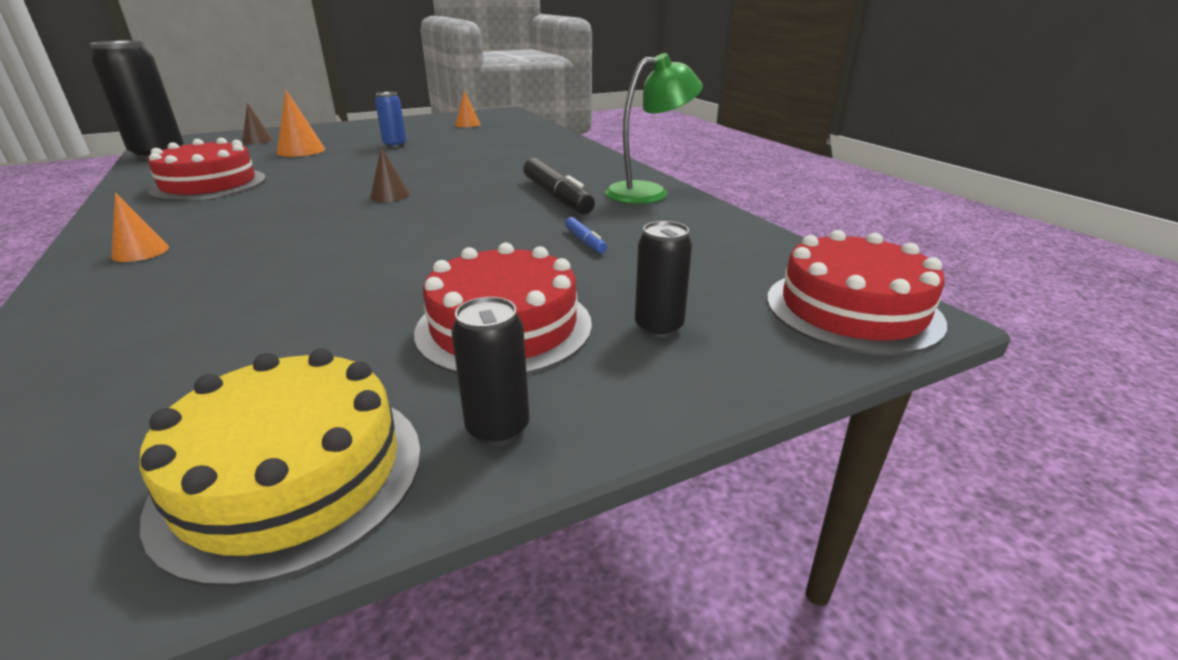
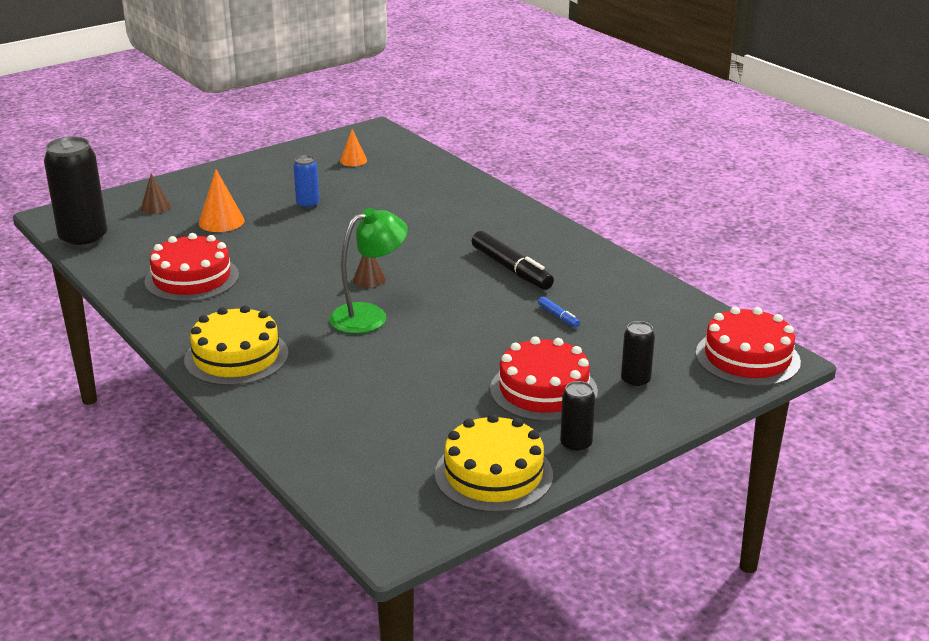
camera: 10 degrees left, 0 degrees up
orange cone [112,192,169,262] -> yellow cake [184,305,289,386]
green lamp [605,53,703,204] -> green lamp moved to [329,208,408,334]

